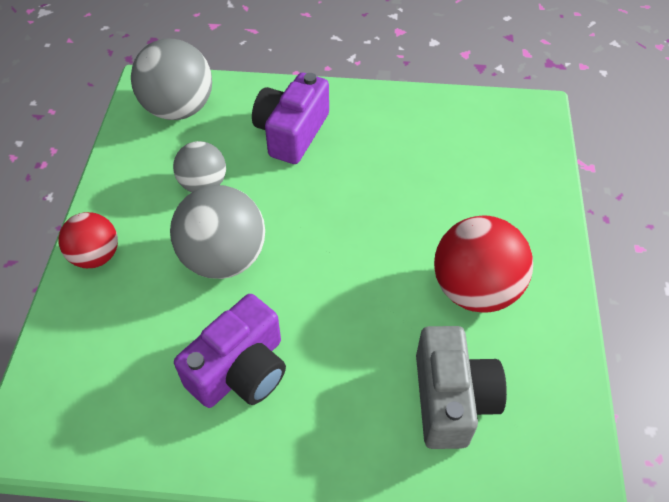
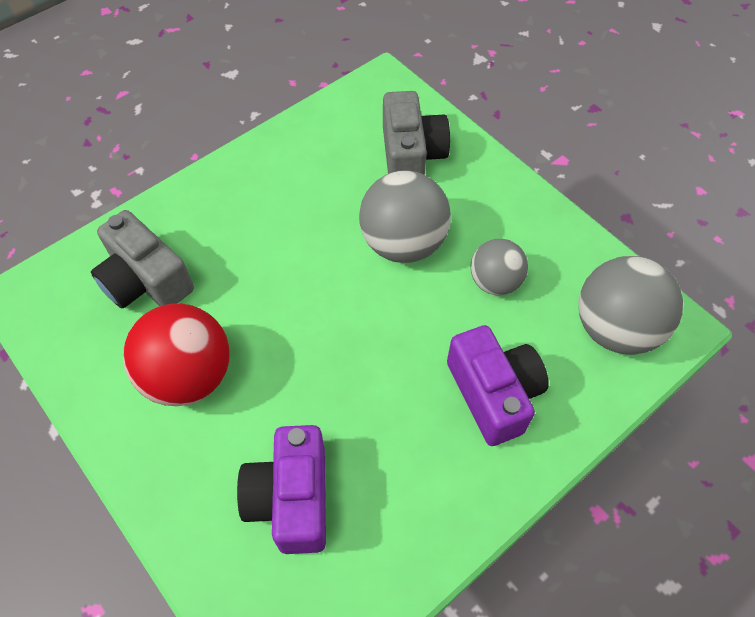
camera: 135 degrees right, 5 degrees up
red ball [58,212,118,268] -> none
purple camera [174,294,286,408] -> purple camera moved to [237,425,326,554]
none -> grey camera [383,91,450,175]

